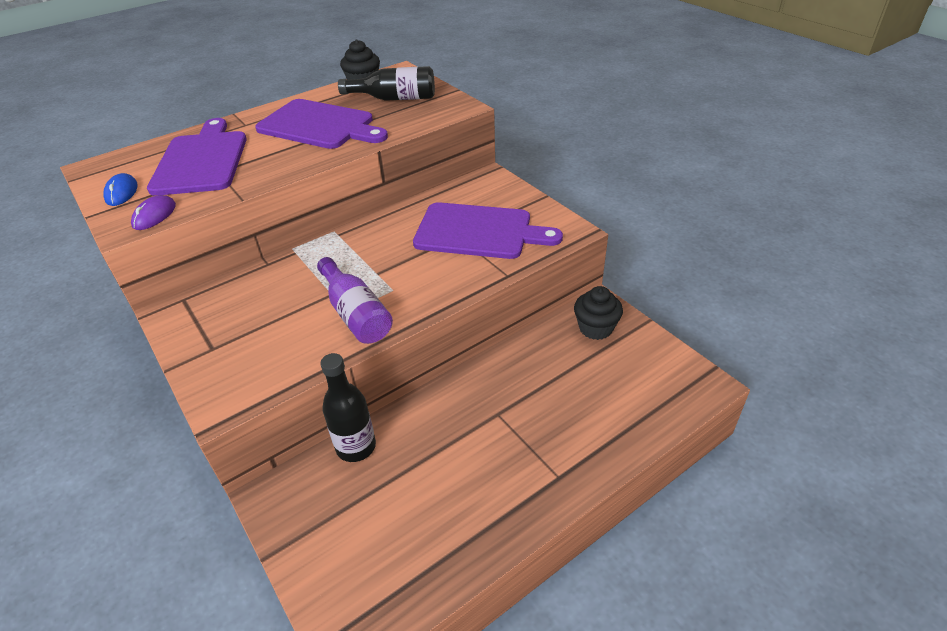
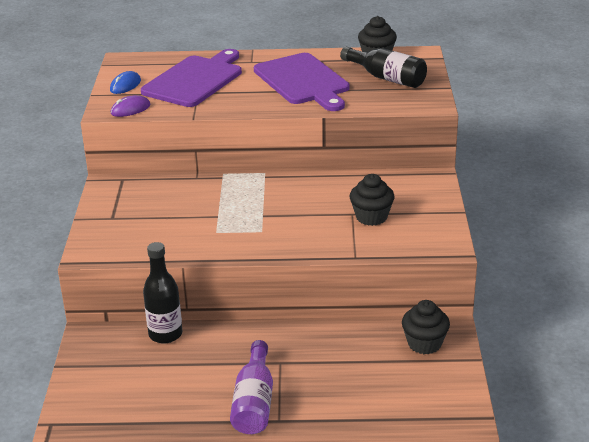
camera: 35 degrees right, 10 degrees down
purple bottle [317,257,393,344] -> purple bottle moved to [230,340,273,434]
purple cutting board [413,202,563,259] -> black cupcake [350,174,394,226]

